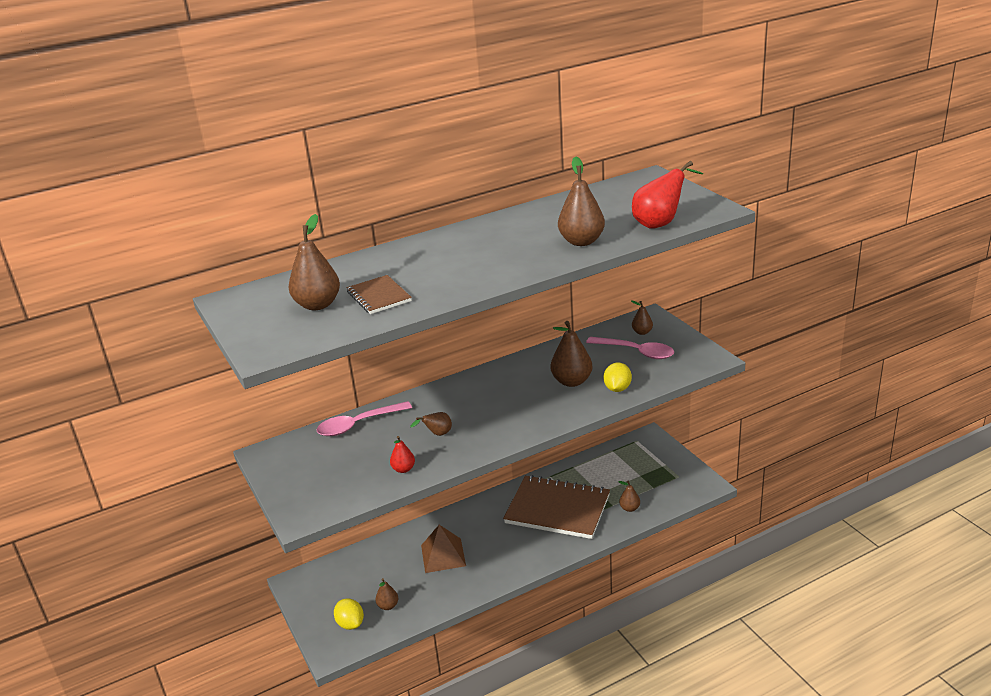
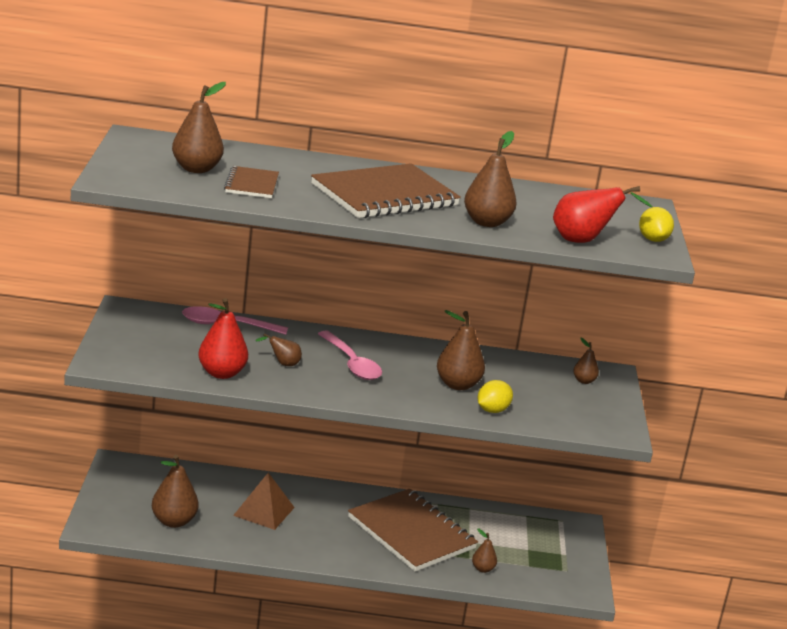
camera: 25 degrees right, 5 degrees down
yellow lemon [334,598,364,630] -> yellow lemon moved to [639,207,674,242]
brown pear [375,578,398,610] -> brown pear [152,455,199,528], size x1.86
red pear [390,436,415,473] -> red pear [198,298,248,379], size x1.86
pink spoon [586,337,674,359] -> pink spoon moved to [318,330,382,380]
none -> brown notebook [311,163,461,218]

